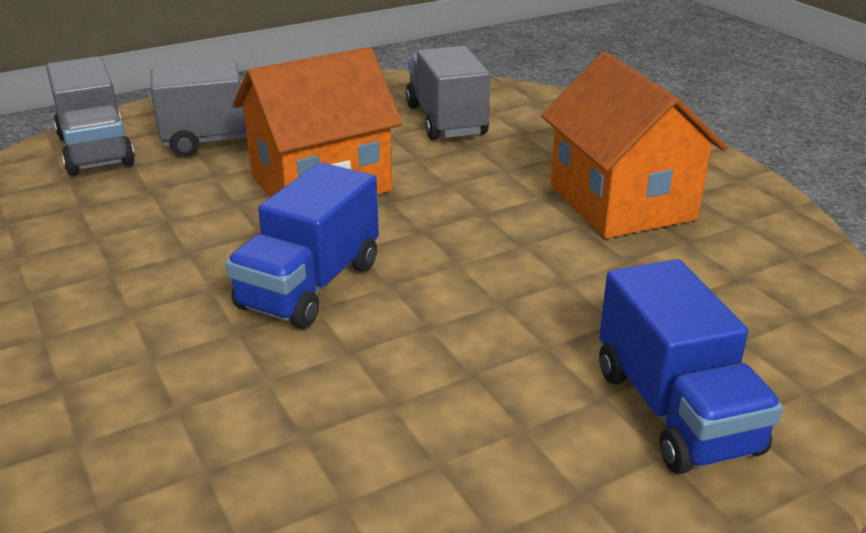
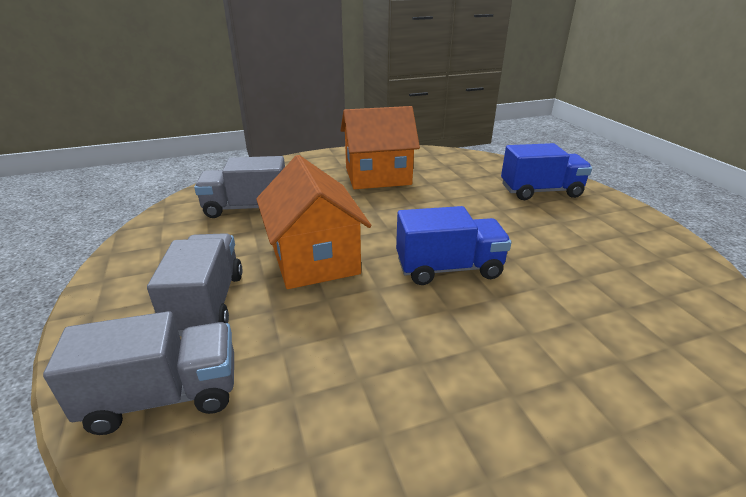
camera: 80 degrees left, 0 degrees up
blue truck [225,162,379,329] -> blue truck turned 45 degrees counterclockwise [396,206,512,285]

